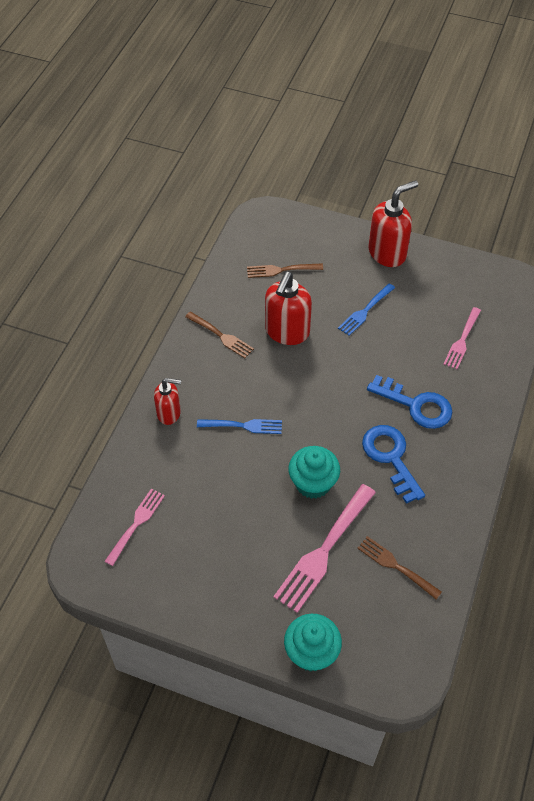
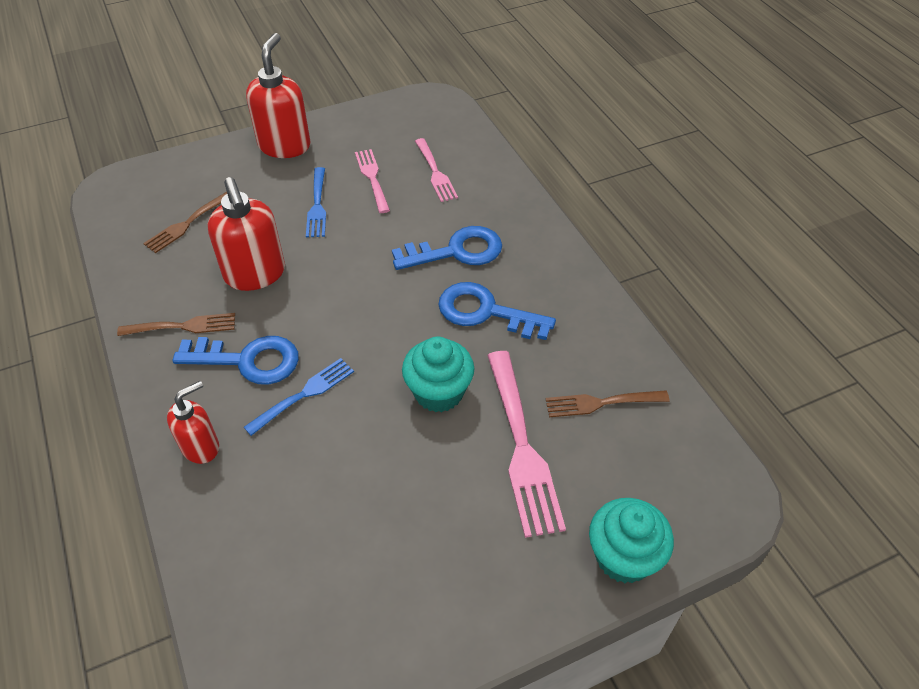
camera: 45 degrees left, 5 degrees down
pink fork [104,489,165,566] -> pink fork moved to [355,149,390,213]
none -> blue key [172,336,299,385]

